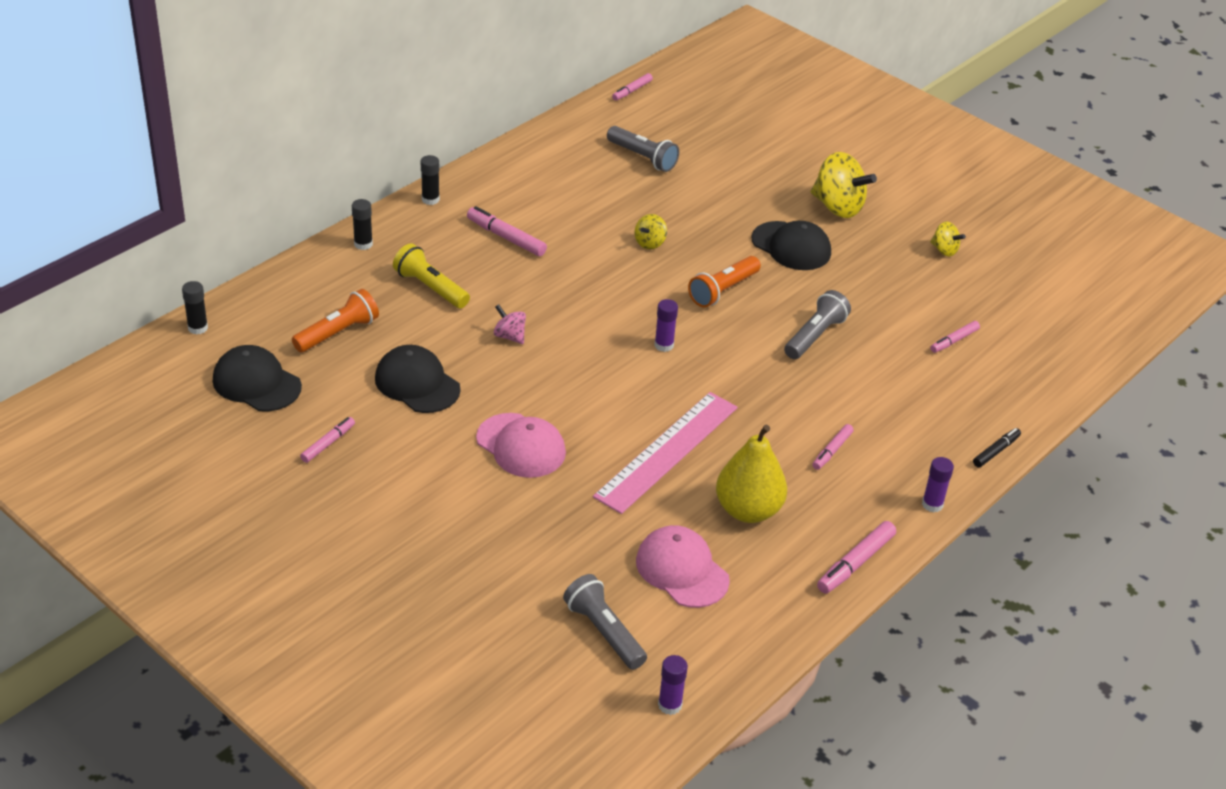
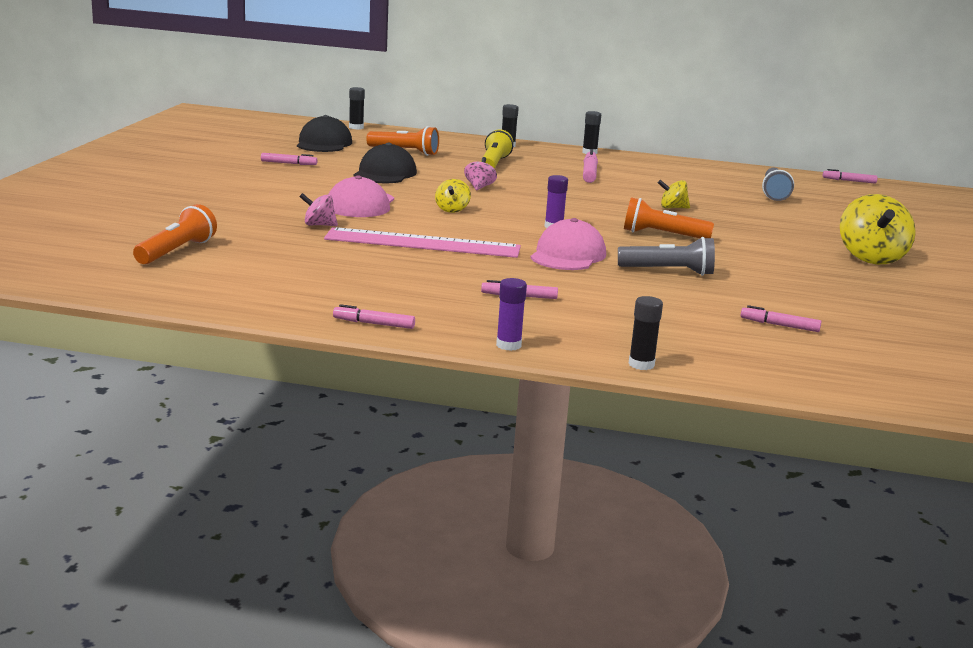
camera: 60 degrees right, 20 degrees down
grey flashlight [563,574,647,670] -> orange flashlight [133,204,217,264]
pink cap [636,525,730,608] -> pink cap moved to [530,218,606,270]
purple glue stick [658,655,688,715] -> none
yellow pear [716,425,787,523] -> none
black cap [751,221,831,270] -> none
pink marker [817,521,896,594] -> pink marker [333,304,415,329], size x0.65
yellow spinning top [930,221,966,256] -> yellow spinning top moved to [435,179,471,213]
black marker [973,428,1021,468] -> black glue stick [629,296,663,370]
none -> pink spinning top [299,193,338,226]

